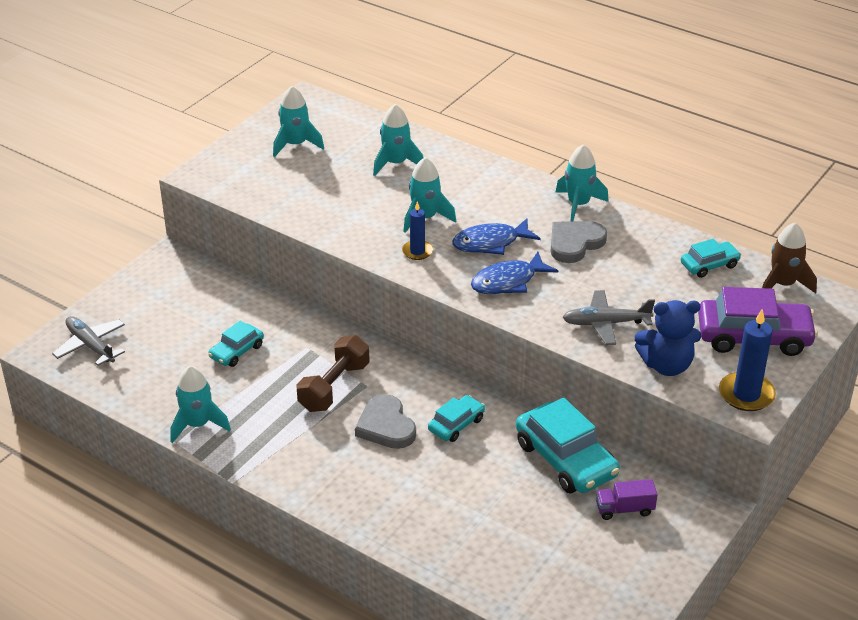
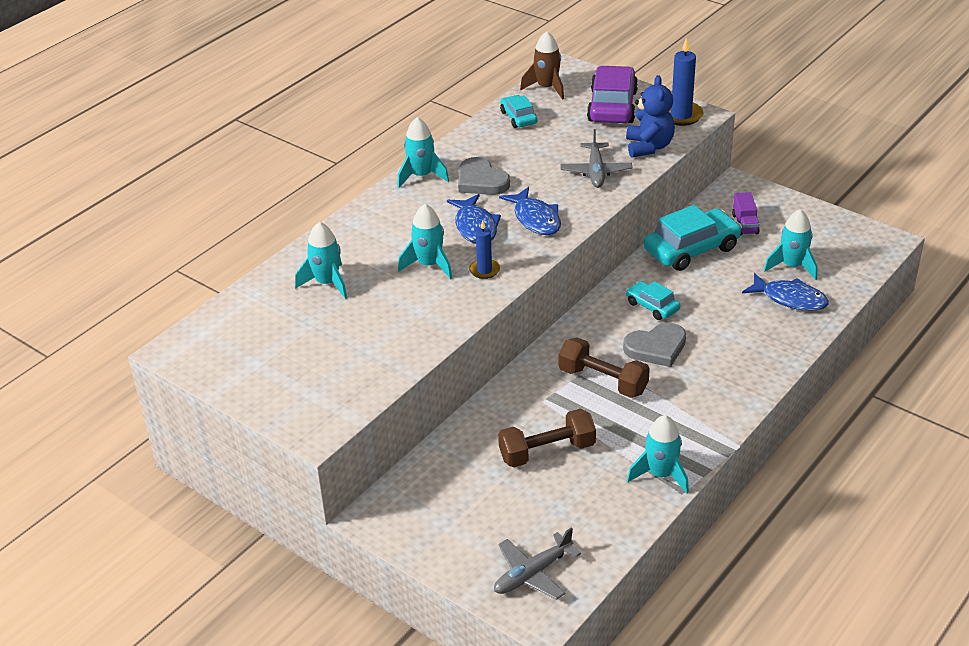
camera: 85 degrees left, 0 degrees up
turquoise car [208,321,264,367] -> brown dumbbell [498,409,596,467]
turquoise rocket [273,86,324,157] -> turquoise rocket moved to [764,209,817,280]
none -> blue fish [742,273,829,311]

